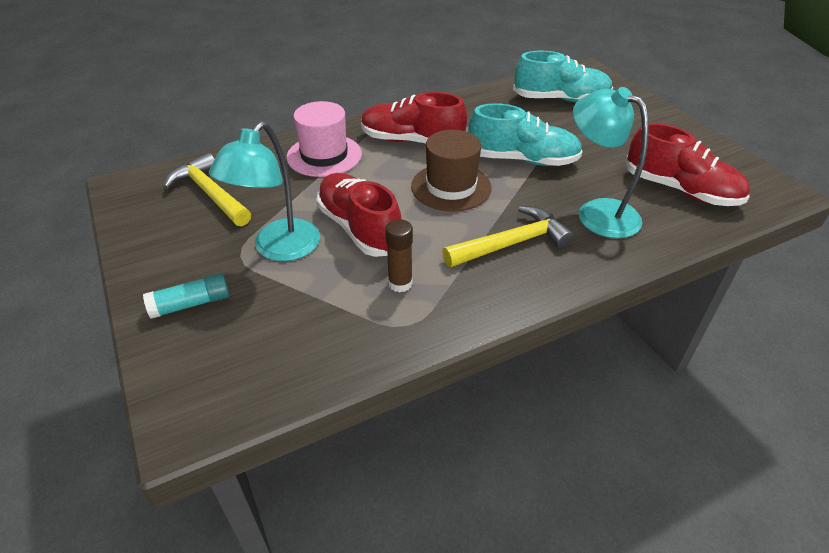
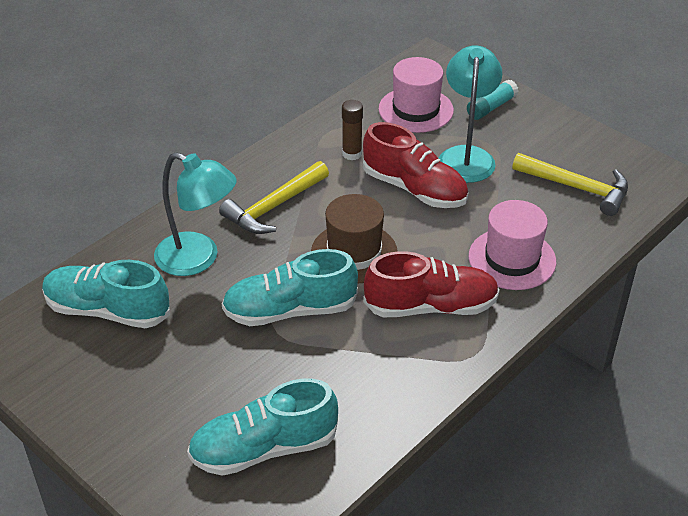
camera: 160 degrees right, 0 degrees up
red shoe [626,123,750,206] -> turquoise shoe [42,260,170,328]
none -> pink hat [379,57,454,133]

